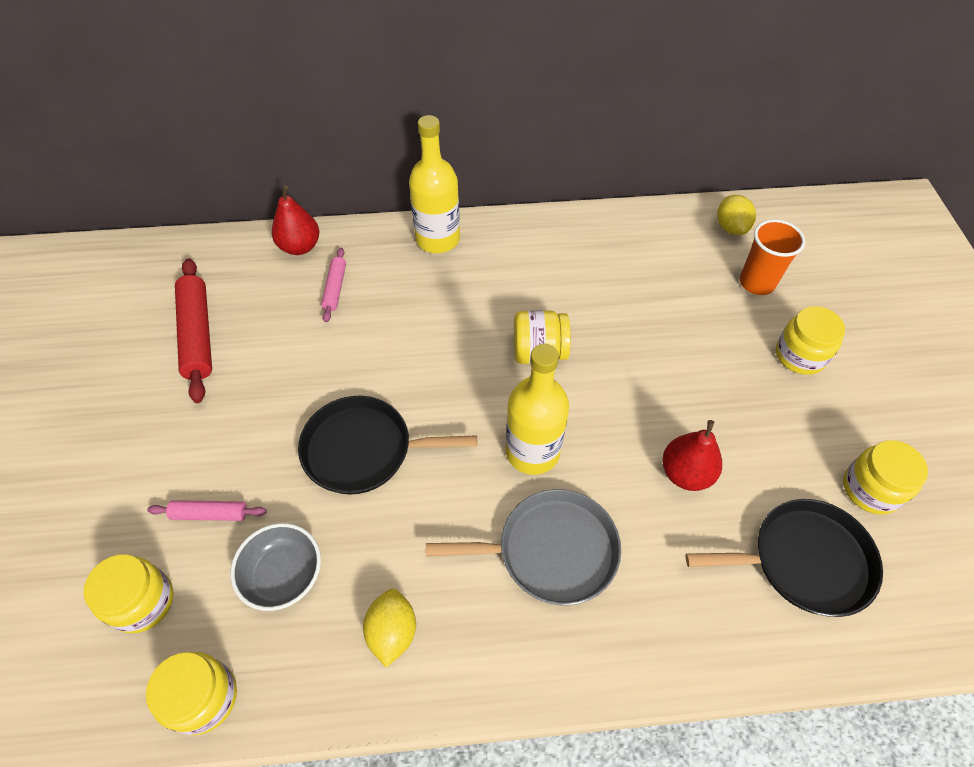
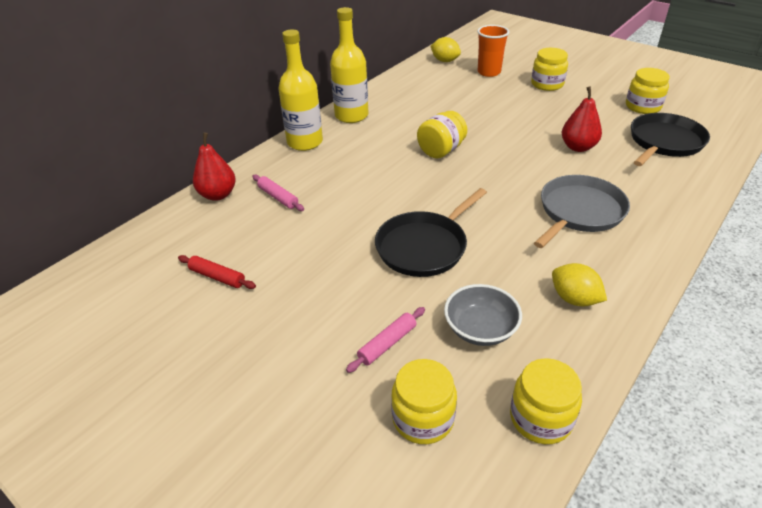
camera: 45 degrees left, 15 degrees down
red rolling pin [175,259,212,403] -> red rolling pin [178,255,256,289], size x0.55
yellow bottle [506,344,569,475] -> yellow bottle moved to [330,7,368,123]

